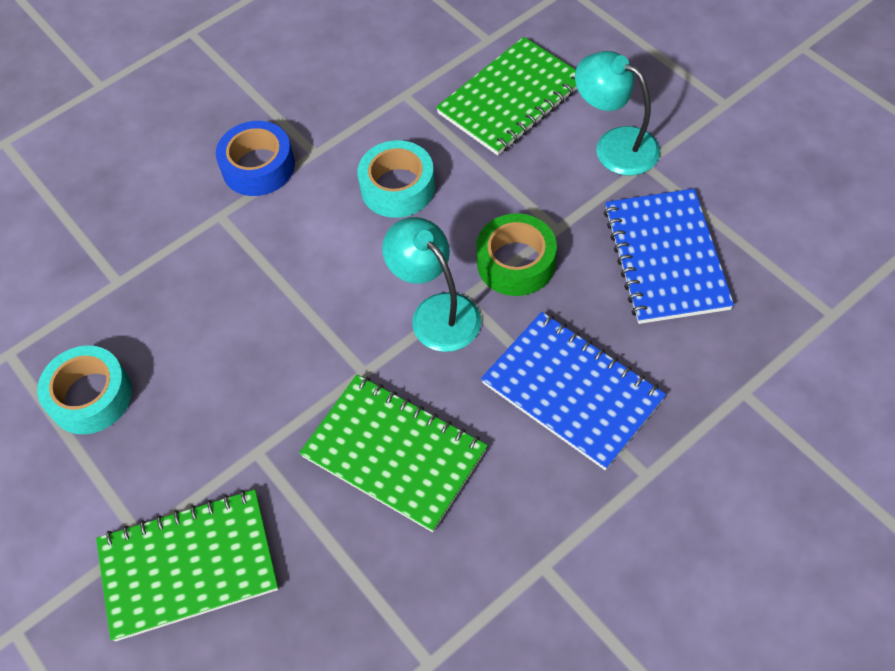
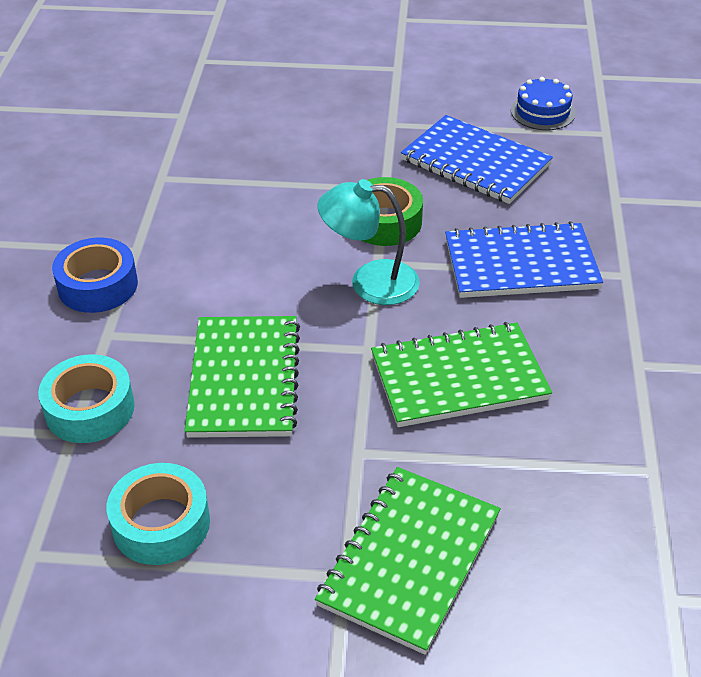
camera: 50 degrees left, 15 degrees down
turquoise tape [357,140,435,218] -> turquoise tape moved to [38,354,135,443]
green notebook [436,37,577,155] -> green notebook moved to [185,316,300,438]
turquoise lamp [575,51,660,176] -> none
none -> blue cake [511,77,575,130]

